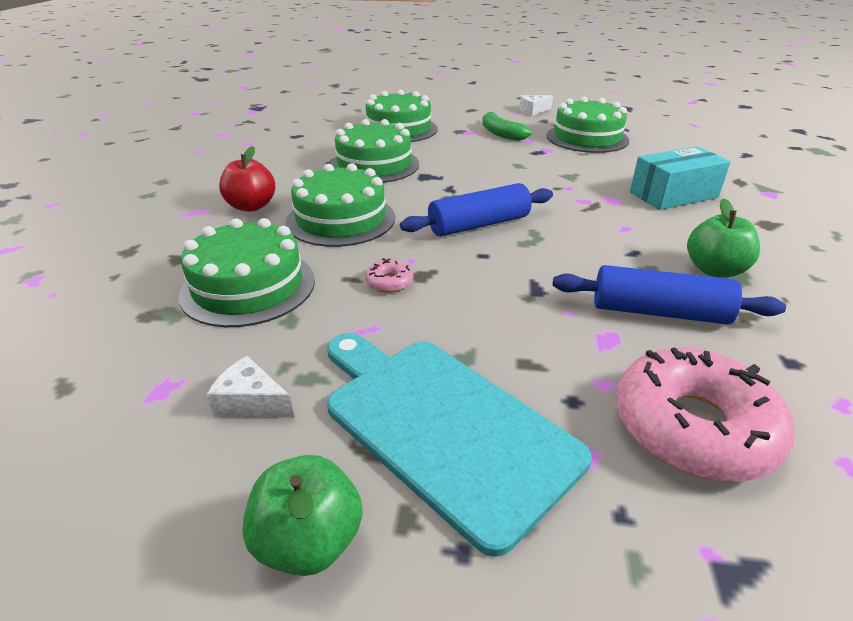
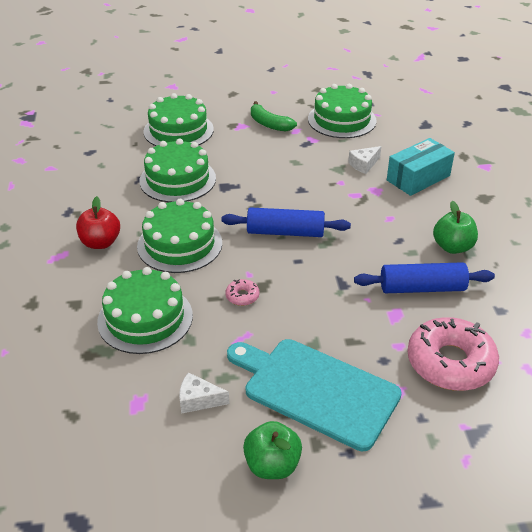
camera: 15 degrees left, 5 degrees up
blue rolling pin [400,183,553,236] -> blue rolling pin turned 45 degrees clockwise [221,207,351,237]
white cheese [519,95,553,116] -> white cheese moved to [348,146,381,174]

